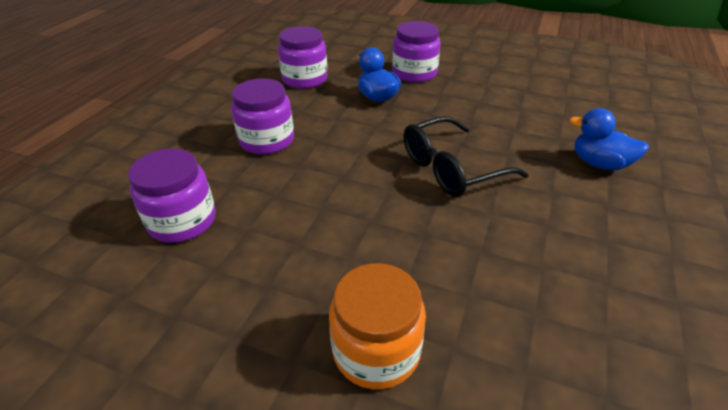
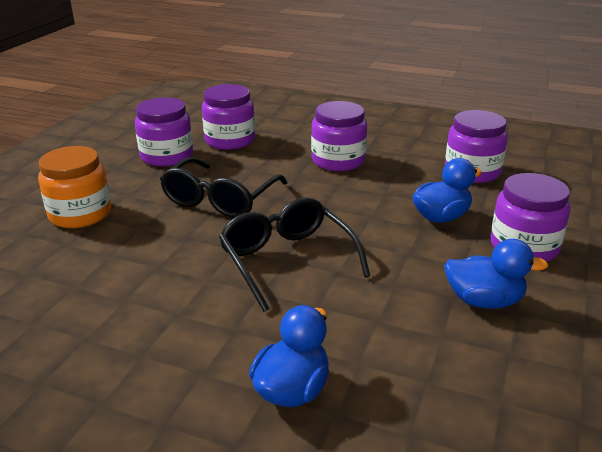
camera: 90 degrees right, 10 degrees down
none -> purple jar [135,97,193,166]
none -> black glasses [160,157,287,218]
none -> blue duck [444,239,548,309]

